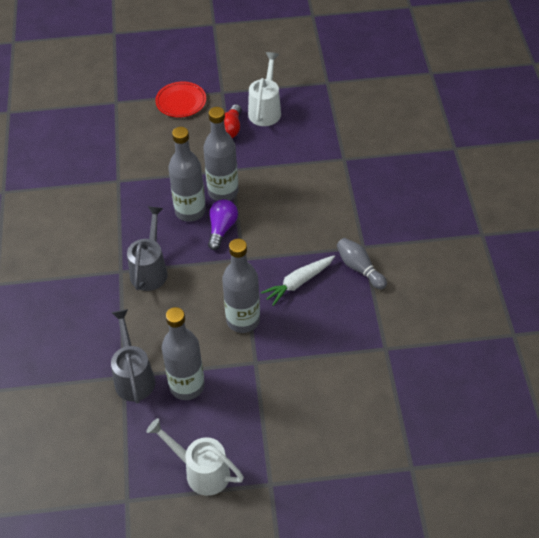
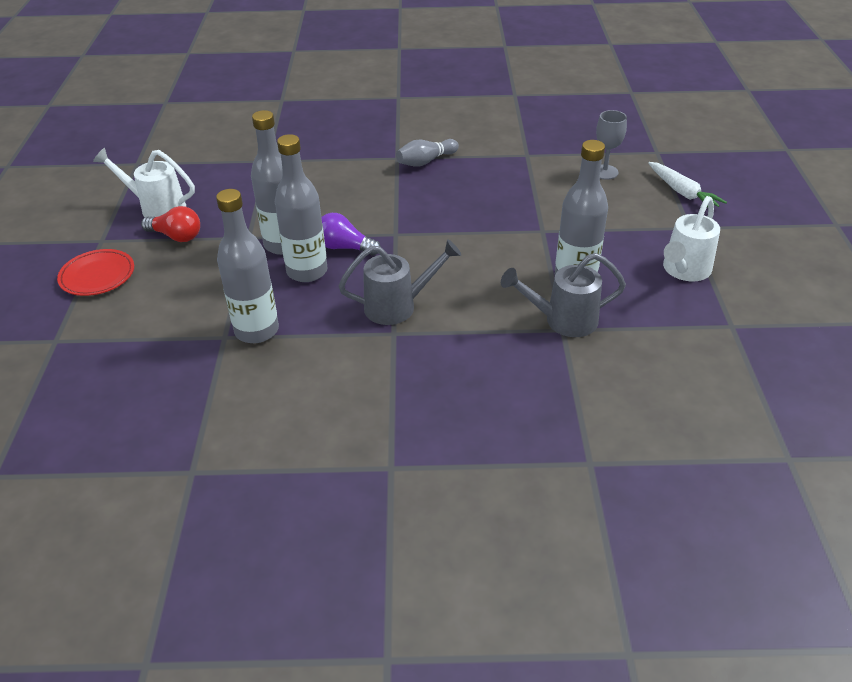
camera: 85 degrees left, 10 degrees down
grey watering can [127,206,168,291] -> grey watering can turned 150 degrees clockwise [339,239,461,325]
grey bottle [222,239,260,333] -> grey bottle moved to [216,189,279,343]
white carrot [261,256,335,306] -> white carrot moved to [648,162,727,207]
none -> grey goblet [596,110,627,180]

